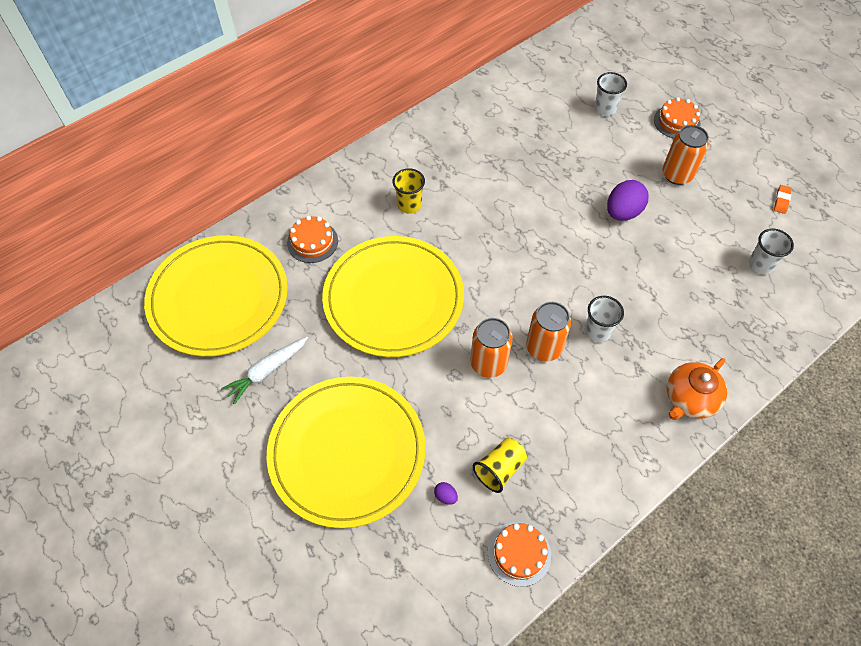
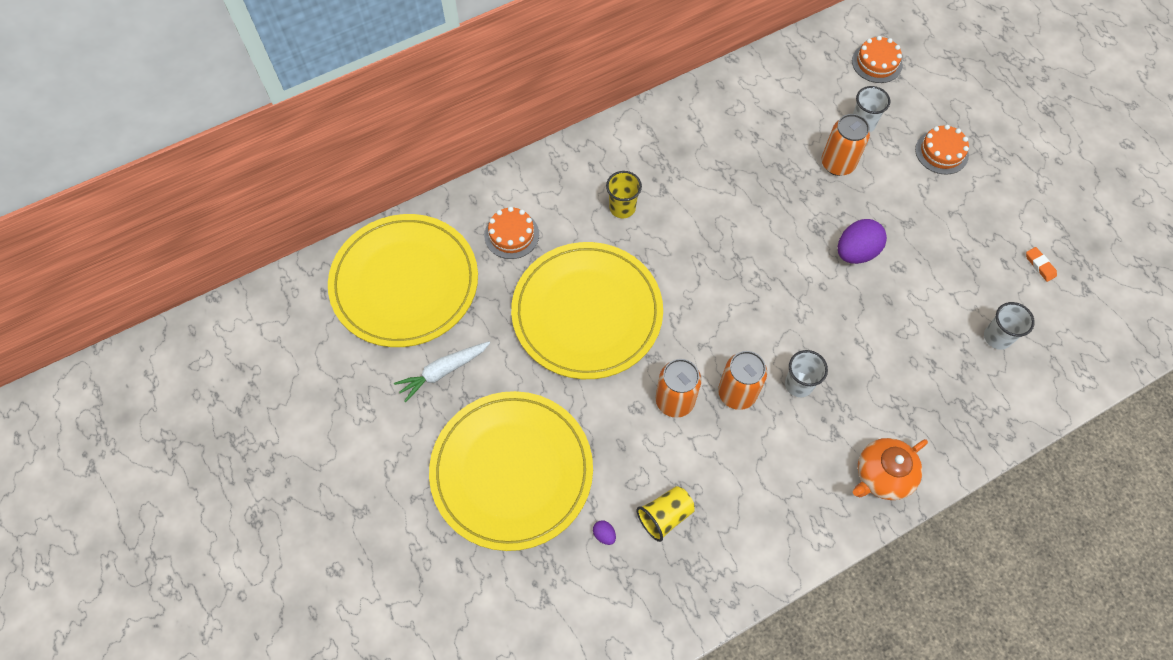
camera: 10 degrees right, 5 degrees up
orange cake [488,522,551,587] -> orange cake moved to [852,36,903,83]
orange can [663,125,709,185] -> orange can moved to [822,114,870,176]
orange eraser [774,185,792,214] -> orange eraser turned 60 degrees counterclockwise [1026,247,1057,282]

